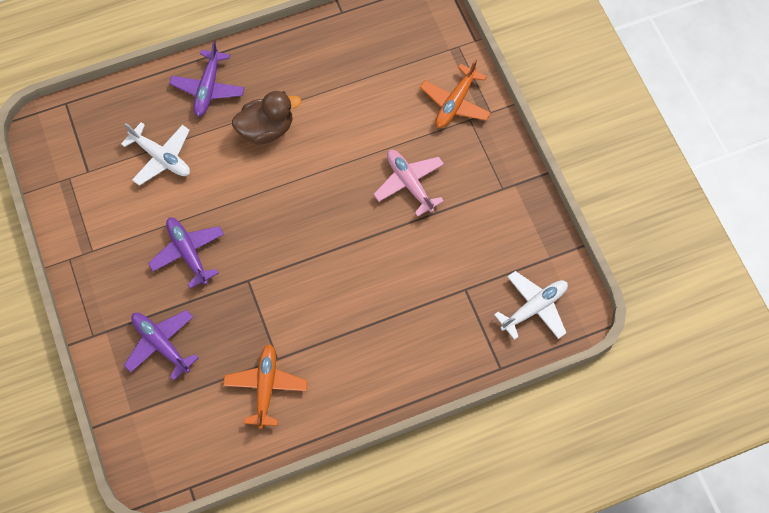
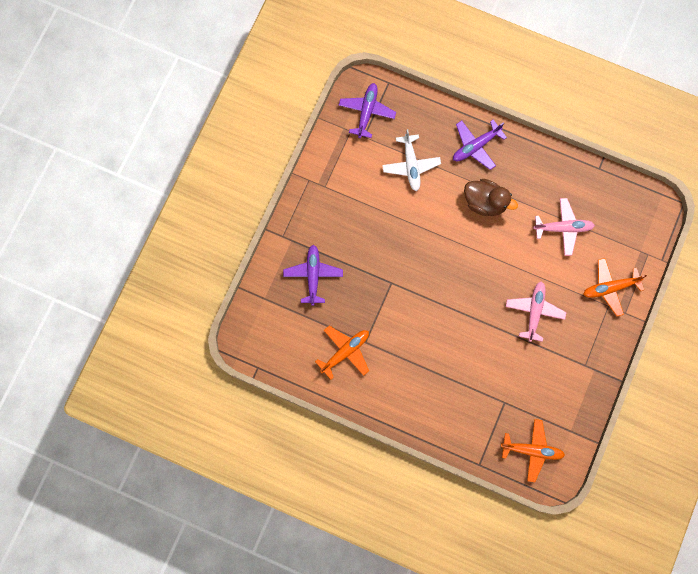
camera: 45 degrees right, 10 degrees up
purple plane [148,217,224,289] -> purple plane moved to [339,83,396,138]
white plane [494,271,568,340] -> orange plane [501,419,565,482]
none -> pink plane [533,198,595,256]

